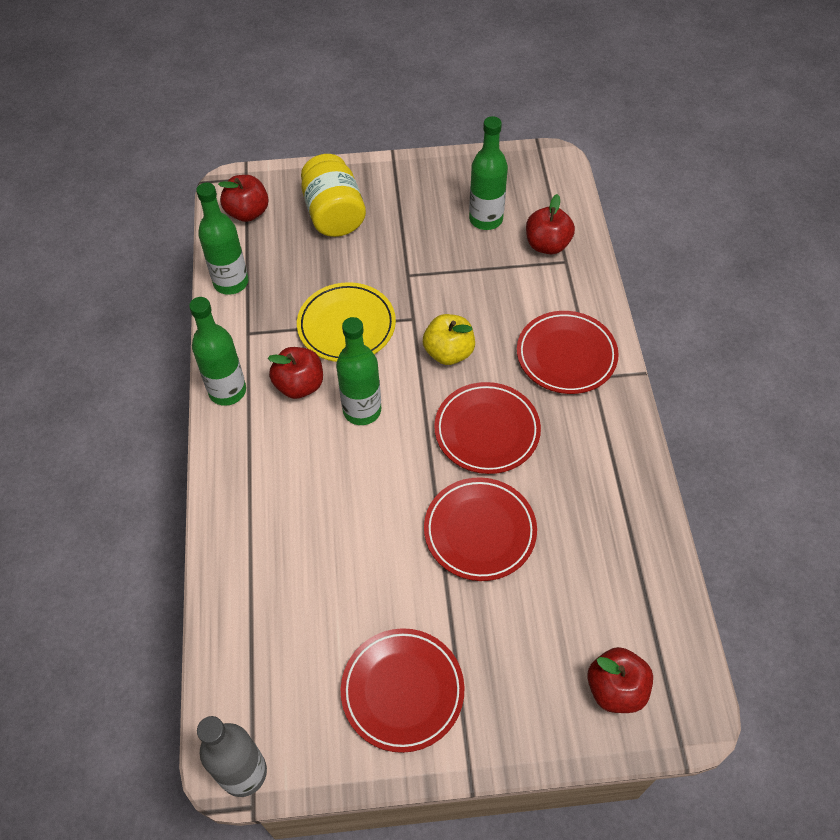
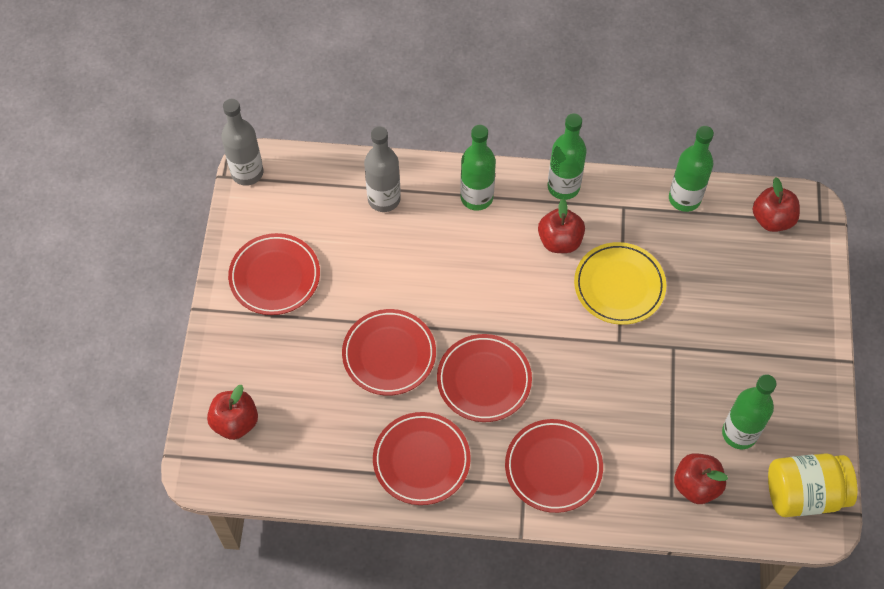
camera: 100 degrees right, 5 degrees up
yellow jar [301,154,366,237] -> yellow jar moved to [768,453,857,517]
green bottle [336,317,381,425] -> green bottle moved to [460,125,496,211]
yellow apple [423,314,475,365] -> none
none -> grey bottle [364,126,401,212]
none -> red plate [373,412,471,505]

